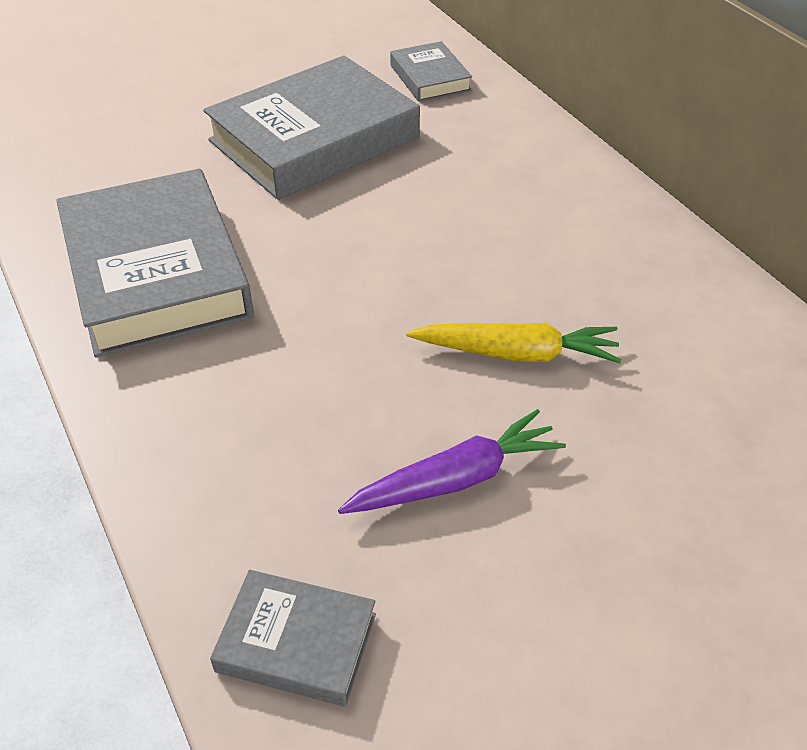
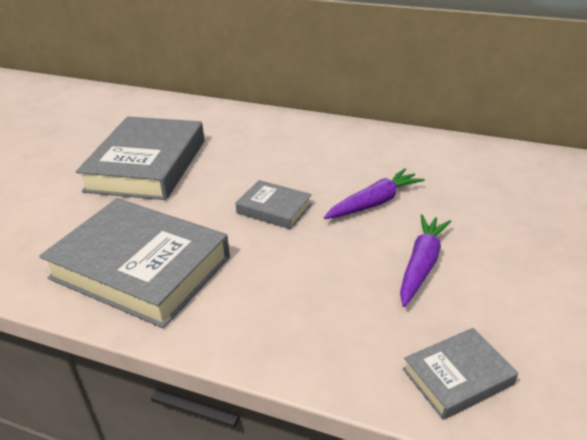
camera: 40 degrees left, 10 degrees down
grey book [390,41,472,102] -> grey book moved to [236,180,312,229]
yellow carrot [406,323,621,363] -> purple carrot [324,169,425,219]

